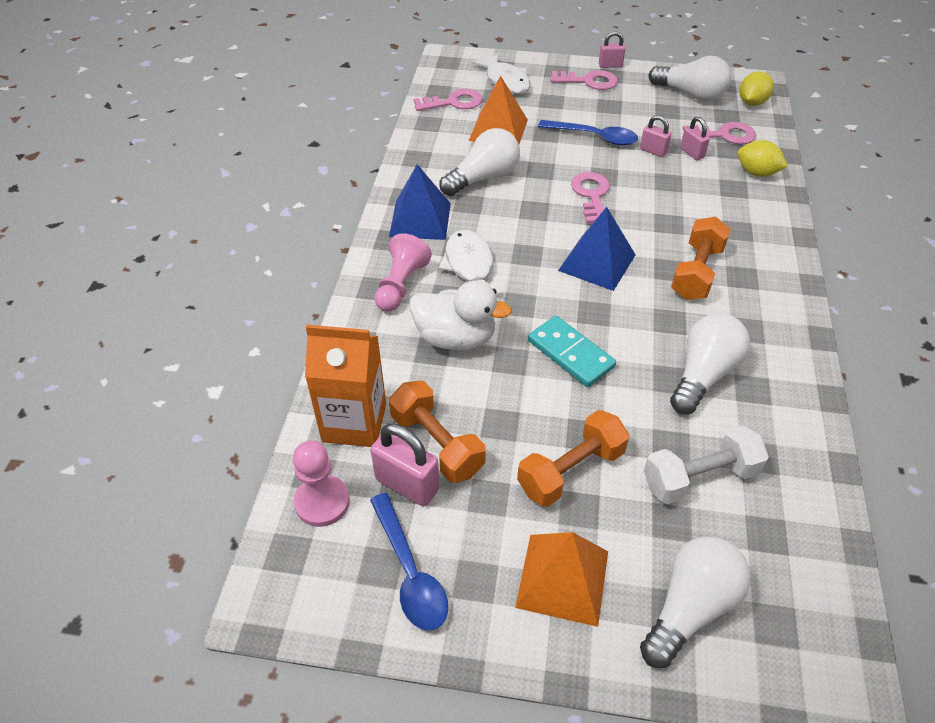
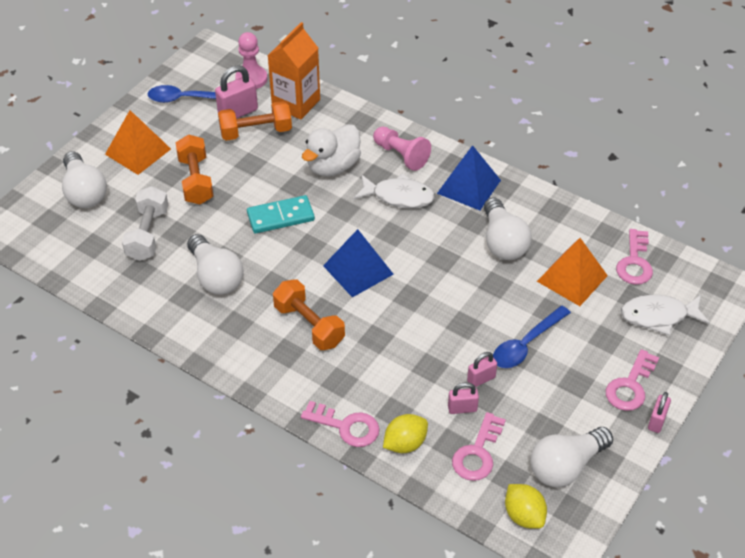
camera: 115 degrees right, 0 degrees up
pink key [571,172,610,224] -> pink key moved to [301,401,380,447]

